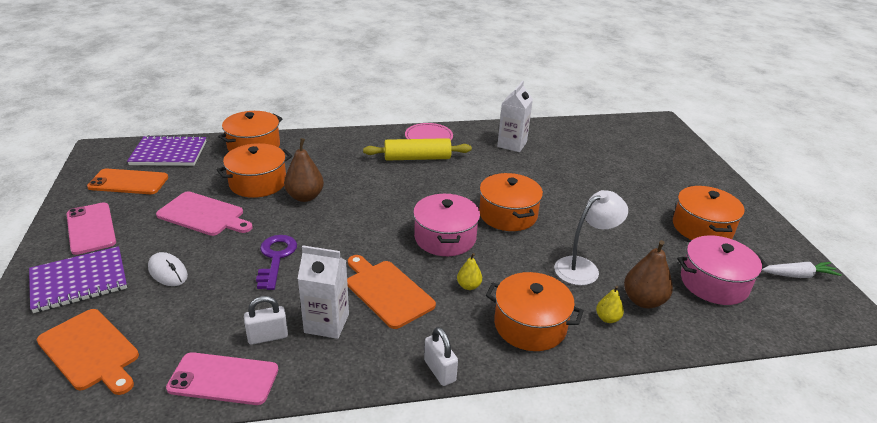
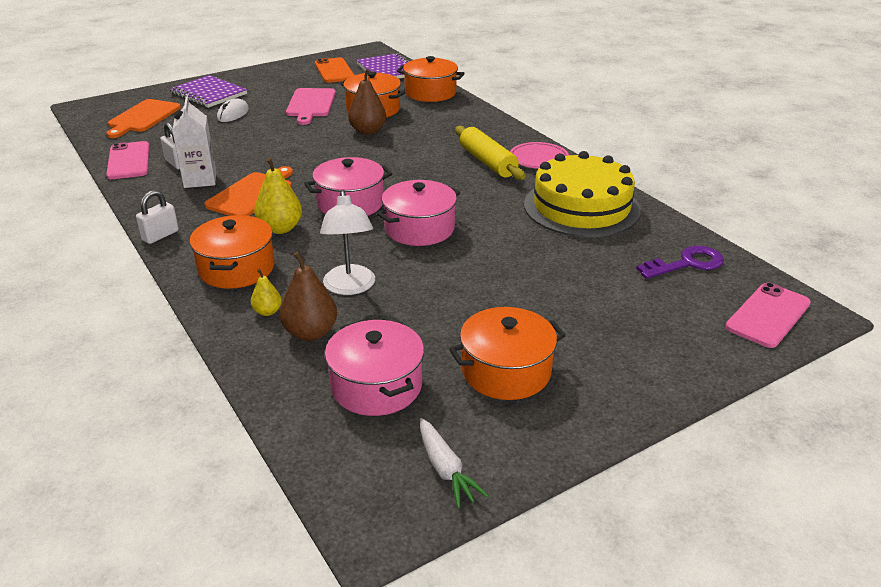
camera: 70 degrees right, 0 degrees up
pink phone [67,202,116,255] -> pink phone moved to [725,283,811,348]
purple key [256,235,297,290] -> purple key moved to [636,246,724,279]
yellow pear [457,253,482,290] -> yellow pear [254,157,302,234], size x1.79
orange pot [479,173,543,231] -> pink pot [377,180,460,246]
white carton [497,81,533,152] -> yellow cake [524,151,641,237]
white lamp [554,190,628,285] -> white lamp turned 45 degrees clockwise [320,189,375,295]

